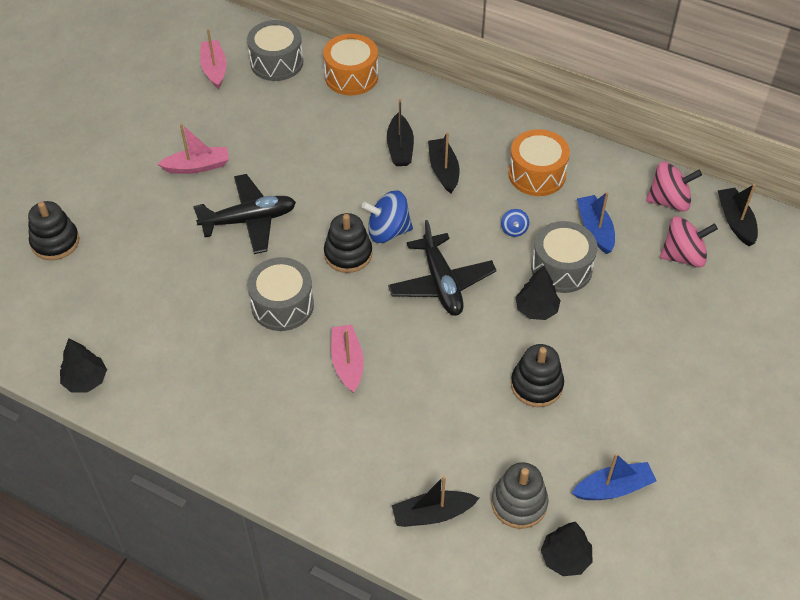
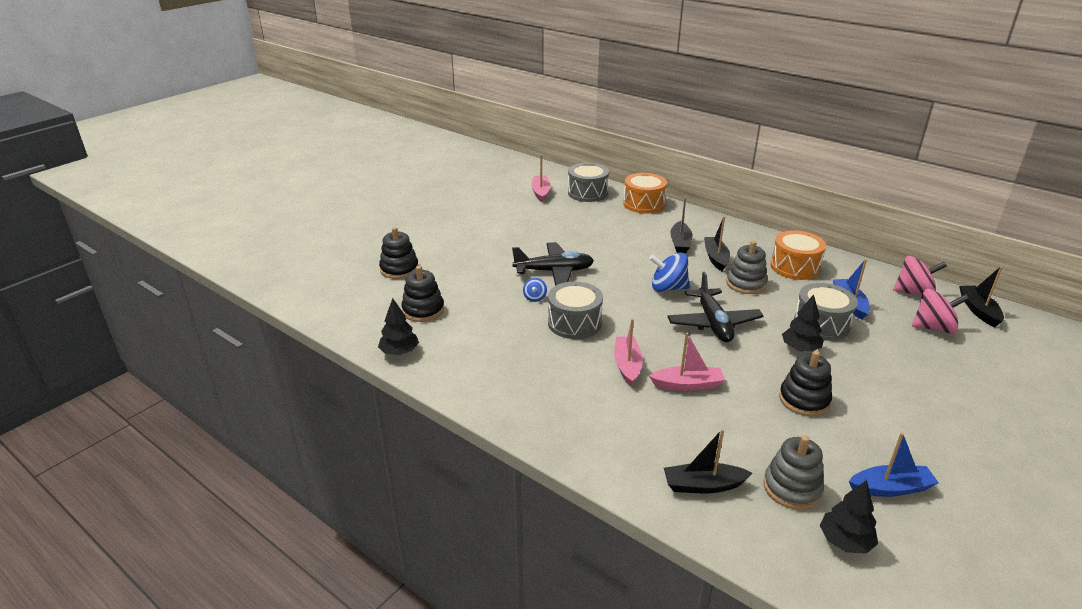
camera: 10 degrees right, 20 degrees down
pink boat [158,124,229,174] -> pink boat moved to [649,333,725,391]
black stacking toy [324,213,372,273] -> black stacking toy moved to [402,266,444,322]
blue spinning top [501,209,529,237] -> blue spinning top moved to [523,278,547,302]
none -> grey stacking toy [726,241,768,294]

